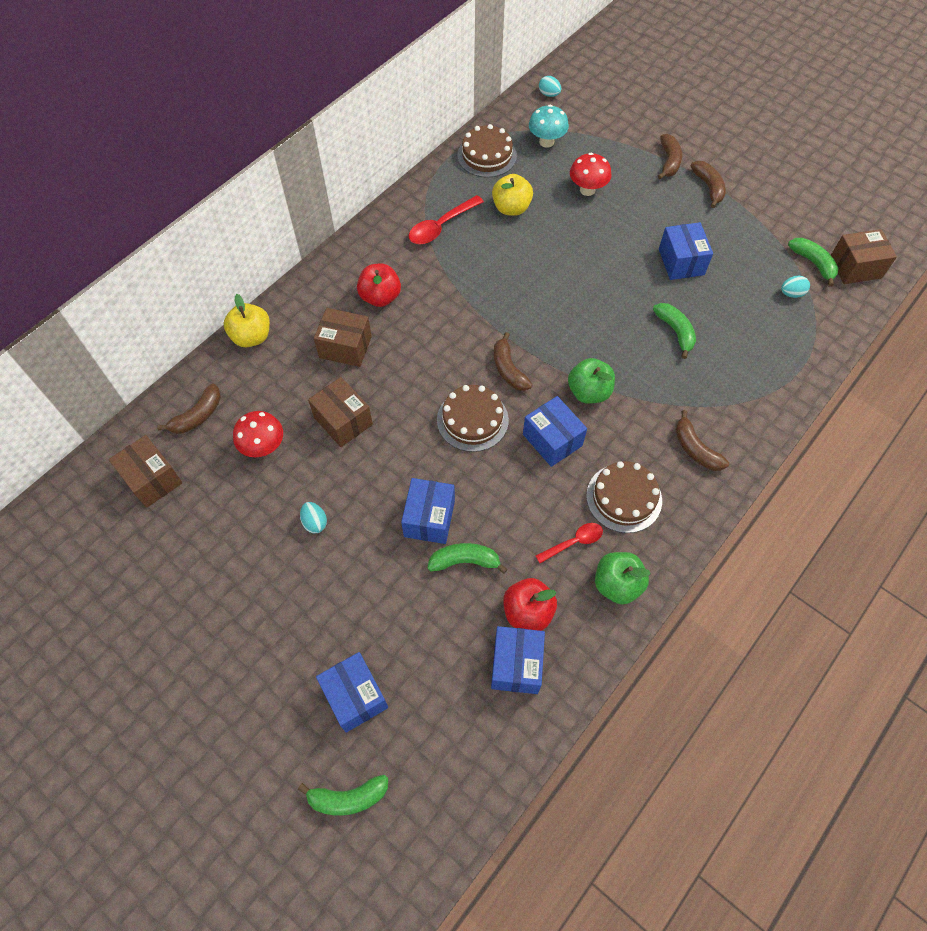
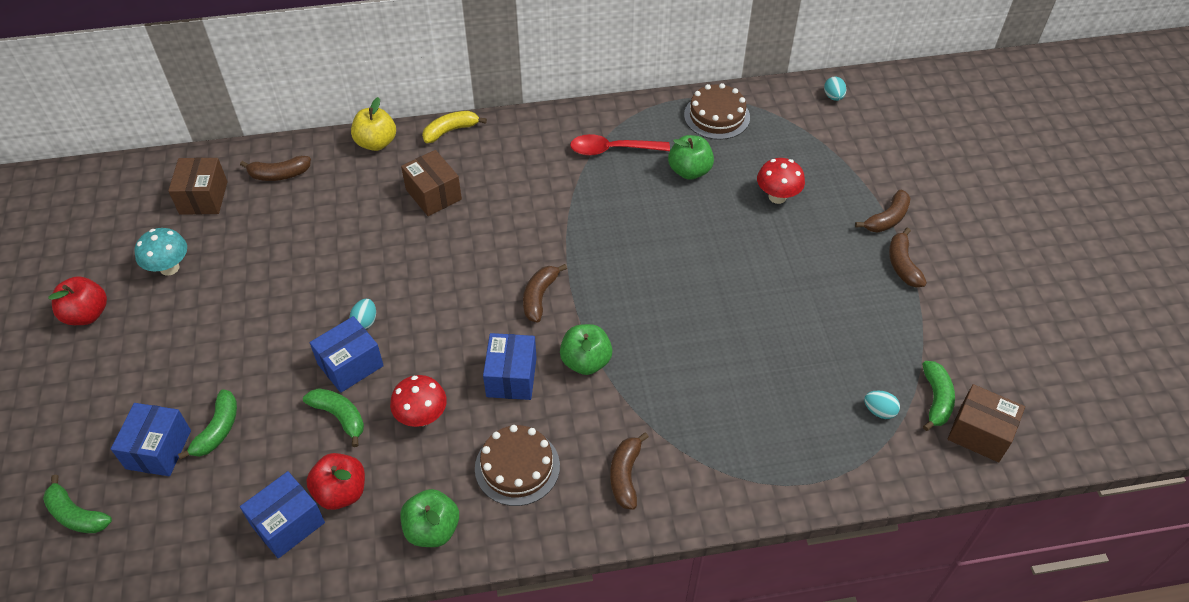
camera: 40 degrees right, 10 degrees down
red mushroom [233,411,283,457] -> red mushroom moved to [390,375,447,427]
turquoise egg [300,502,327,533] -> turquoise egg moved to [350,299,376,329]
brown box [308,377,373,447] -> none
red apple [357,264,401,307] -> red apple moved to [48,276,107,325]
brown cake [437,385,509,452] -> none
yellow apple [492,174,533,216] -> green apple [668,135,714,180]
turquoise mushroom [529,105,569,148] -> turquoise mushroom moved to [135,228,187,276]
red spoon [535,523,603,563] -> none
green banana [653,303,696,359] -> green banana moved to [178,389,237,459]
blue box [659,222,713,280] -> none
brown banana [690,161,726,208] -> brown banana turned 150 degrees clockwise [889,227,927,287]
none -> yellow banana [422,111,487,143]

